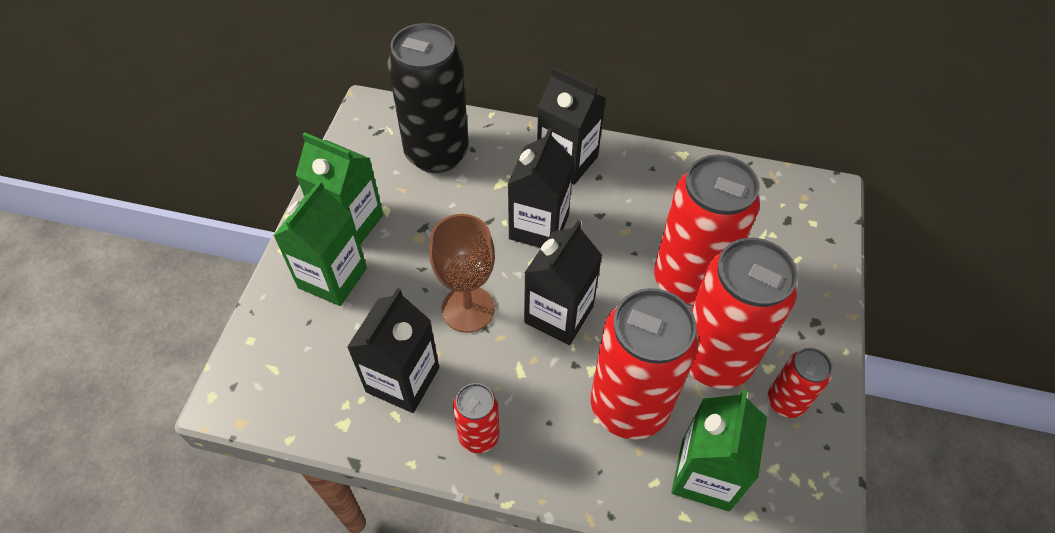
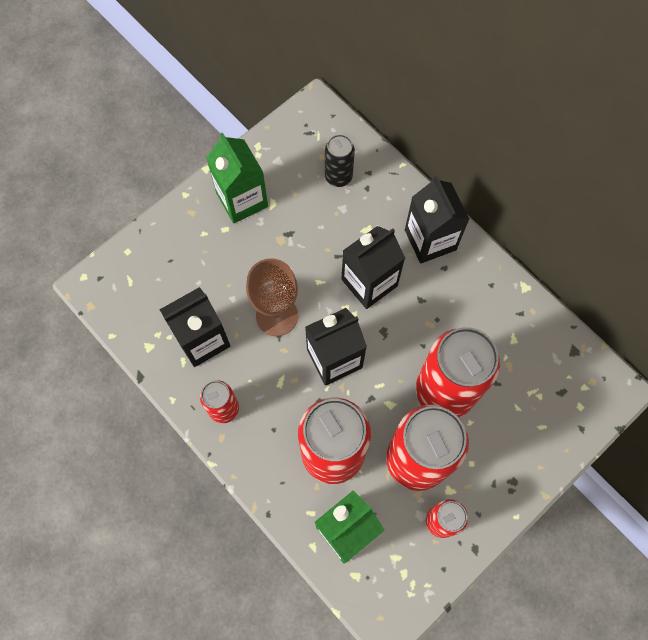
camera: 35 degrees right, 15 degrees up
green carton [273,181,367,306] -> none
black can [387,23,469,173] -> black can [325,134,355,187], size x0.50

